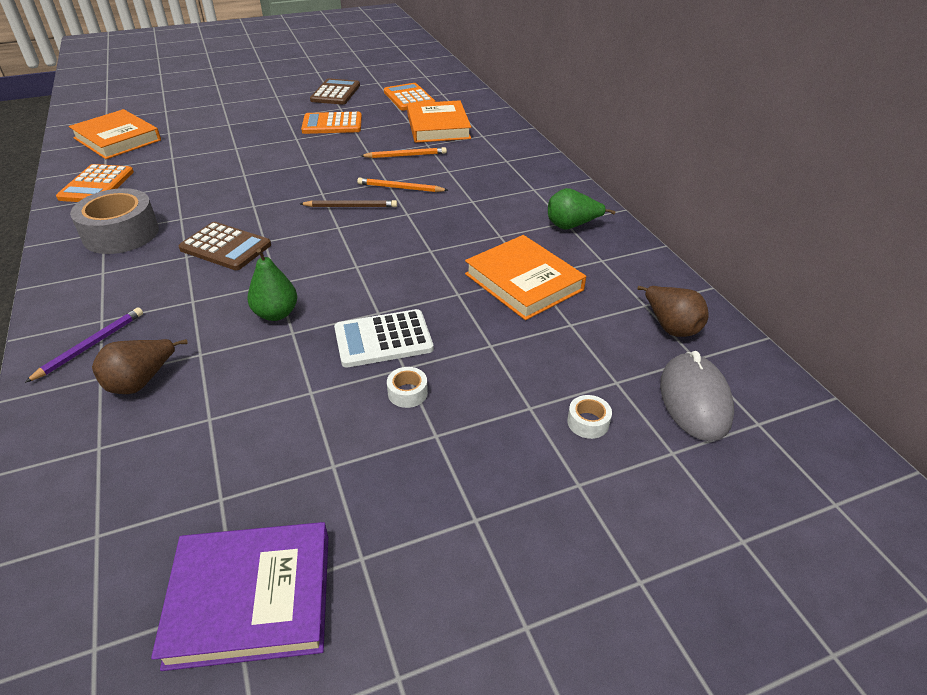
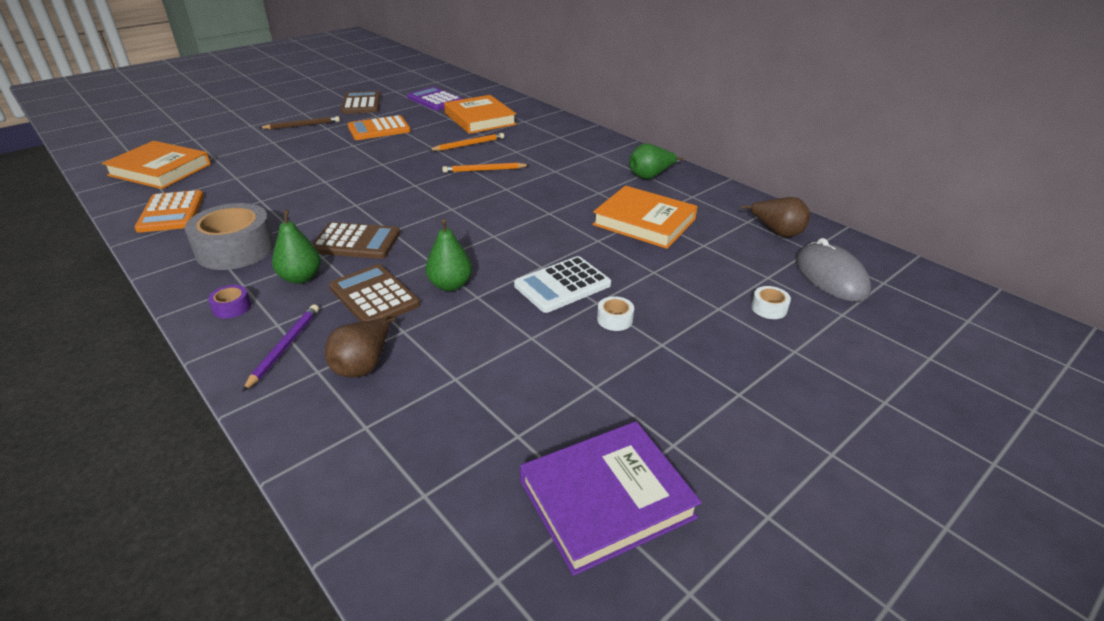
camera: 20 degrees left, 5 degrees down
brown pencil [300,200,397,207] -> brown pencil moved to [260,116,340,129]
orange calculator [384,83,435,111] -> purple calculator [407,87,462,111]
none -> purple tape [208,285,251,319]
none -> green pear [272,210,321,284]
none -> brown calculator [329,264,420,322]

